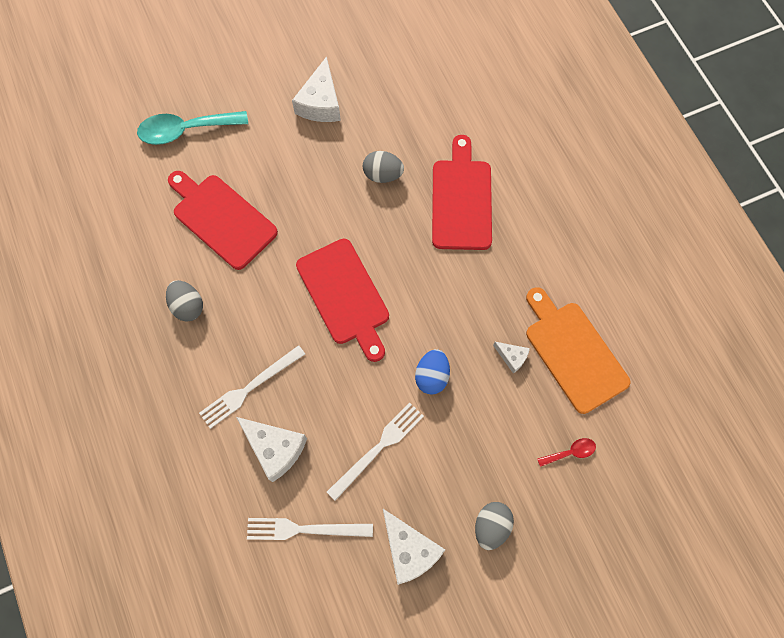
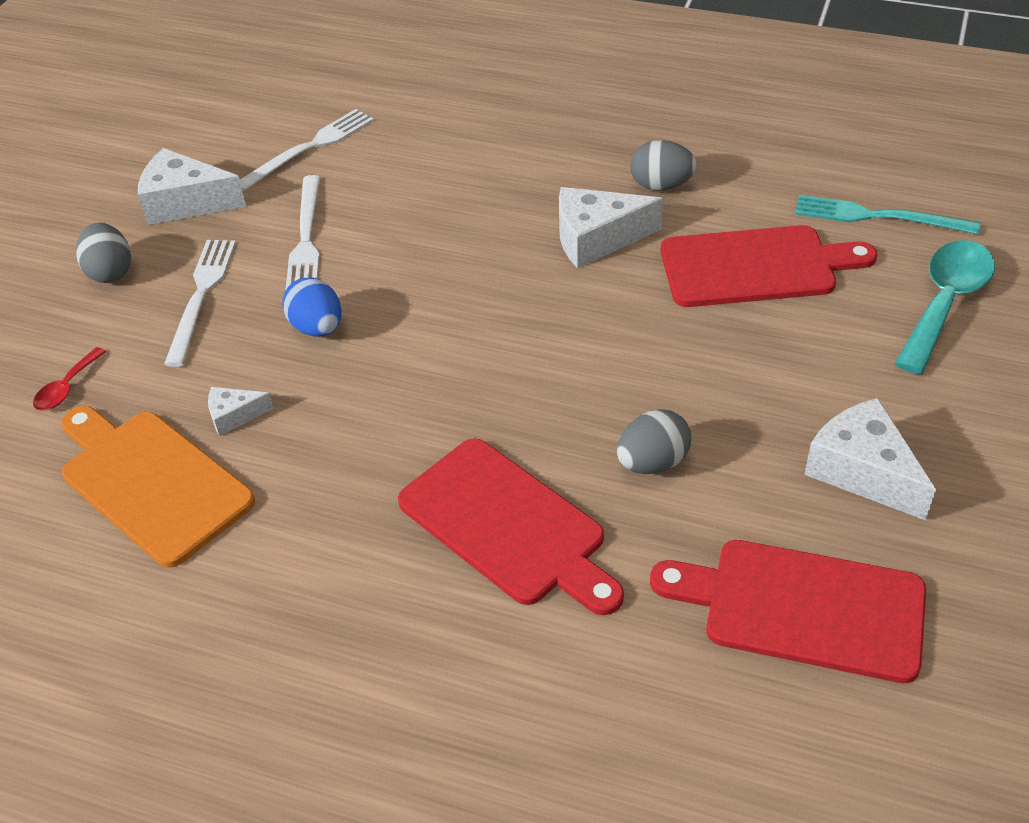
camera: 135 degrees right, 25 degrees down
white fork [199,345,305,429] -> white fork moved to [164,240,236,367]
white cheese [236,417,307,482] -> white cheese moved to [559,187,663,269]
red cutting board [296,239,389,362] -> red cutting board moved to [650,540,926,683]
orange cutting board [526,287,630,414] -> orange cutting board turned 150 degrees counterclockwise [61,406,255,568]
none -> turquoise fork [795,195,980,235]

